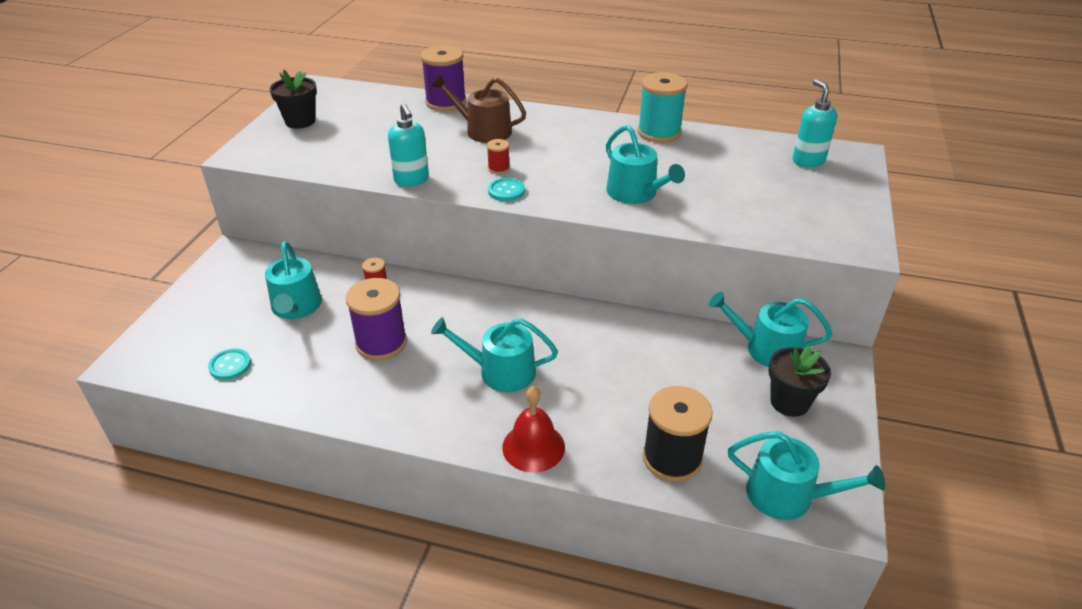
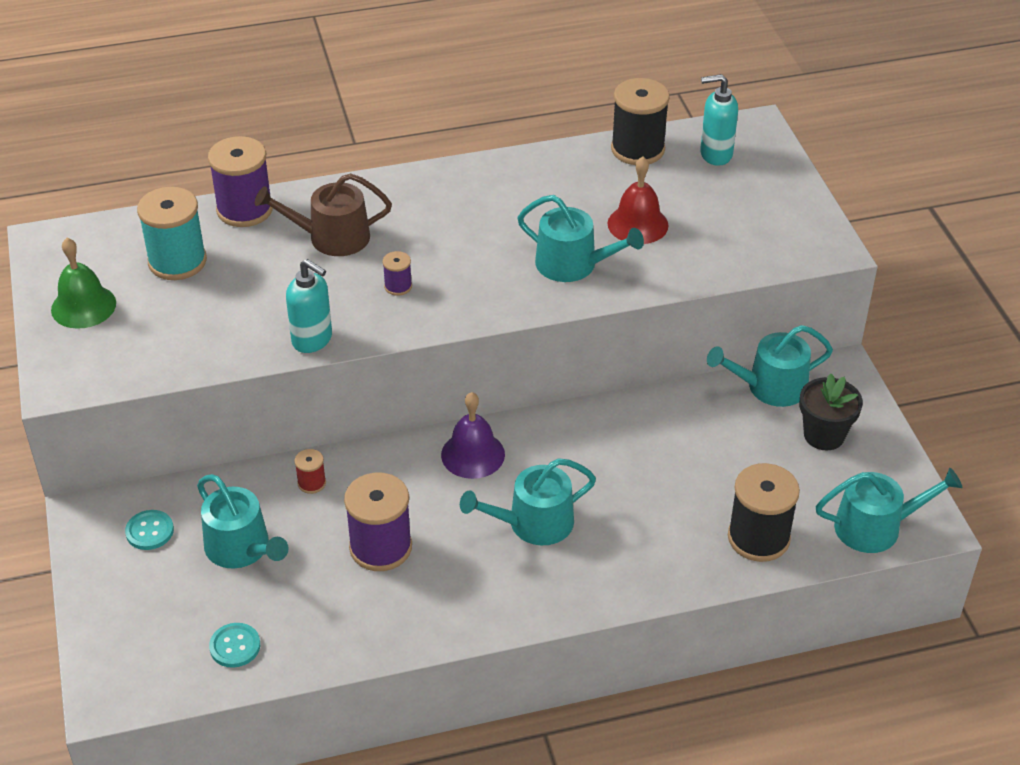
camera: 30 degrees left, 5 degrees up
black flower pot [270,70,317,129] -> green bell [51,238,116,329]
red spool [487,139,510,174] -> purple spool [383,251,412,296]
turquoise button [488,178,525,201] -> turquoise button moved to [125,510,174,550]
red bell [502,386,565,472] -> red bell moved to [607,156,668,244]
turquoise spool [638,72,687,143] -> turquoise spool moved to [137,187,207,280]
turquoise soap dispenser [792,79,837,167] -> turquoise soap dispenser turned 45 degrees counterclockwise [700,74,738,166]
none -> purple bell [441,392,505,479]
none -> black spool [611,78,670,165]

